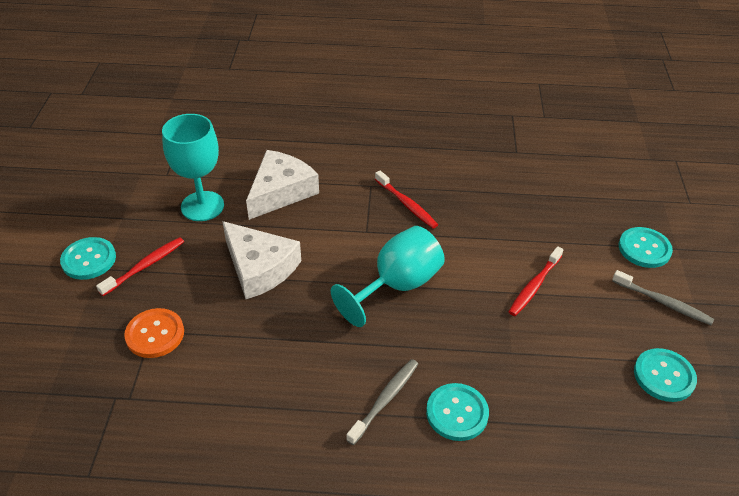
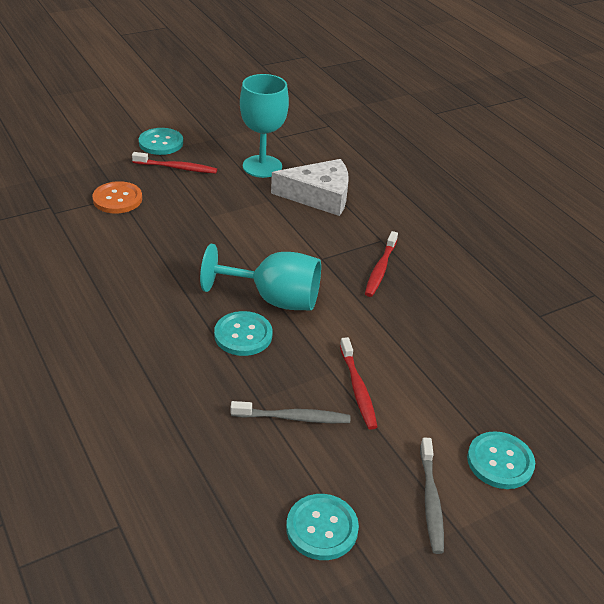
camera: 55 degrees right, 5 degrees down
white cheese [222,221,301,299] -> none
grey toothbrush [346,359,418,445] -> grey toothbrush moved to [231,401,350,423]
turquoise button [426,383,489,441] -> turquoise button moved to [214,311,272,356]
red toothbrush [509,246,563,316] -> red toothbrush turned 105 degrees counterclockwise [340,337,378,430]

